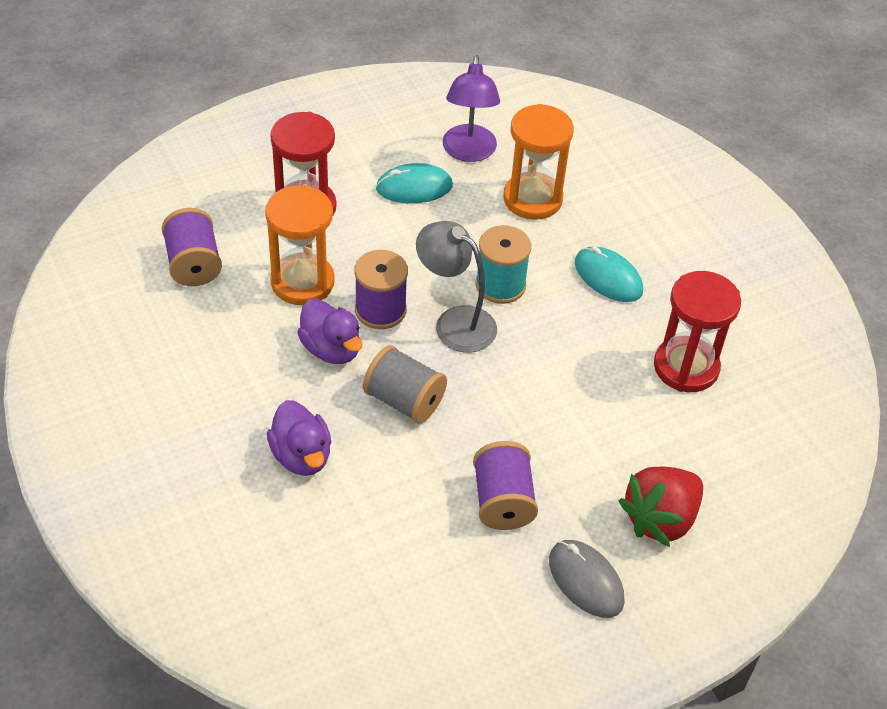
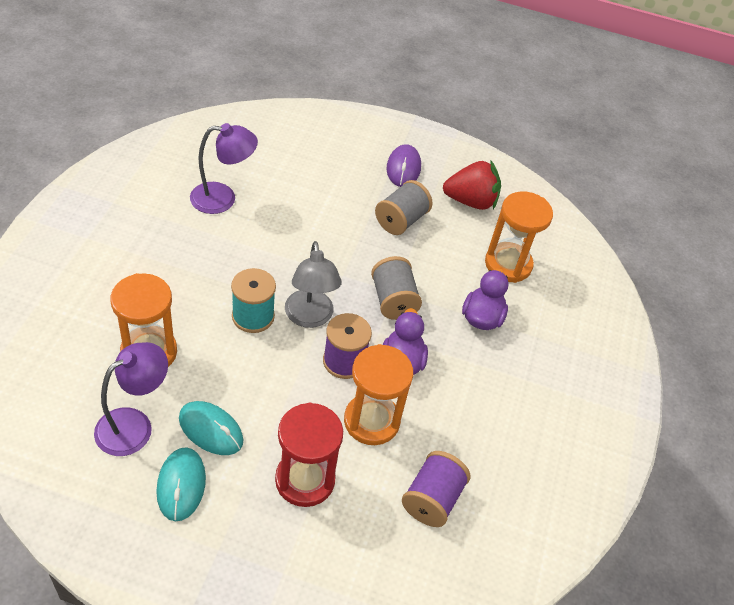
camera: 140 degrees left, 0 degrees up
purple spool [473,441,538,530] -> grey spool [375,180,433,235]
grey mouse [549,540,625,618] -> purple mouse [386,144,421,187]
turquoise mouse [575,246,643,302] -> turquoise mouse moved to [156,447,206,522]
red strawberry [619,467,703,547] -> red strawberry moved to [443,161,501,210]
red hourglass [654,271,741,392] -> purple lamp [190,123,258,214]
none -> orange hourglass [485,191,553,283]

